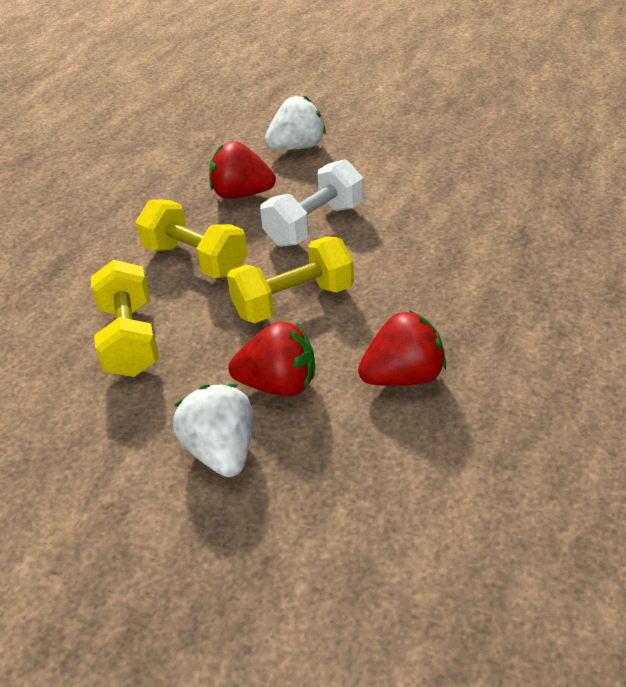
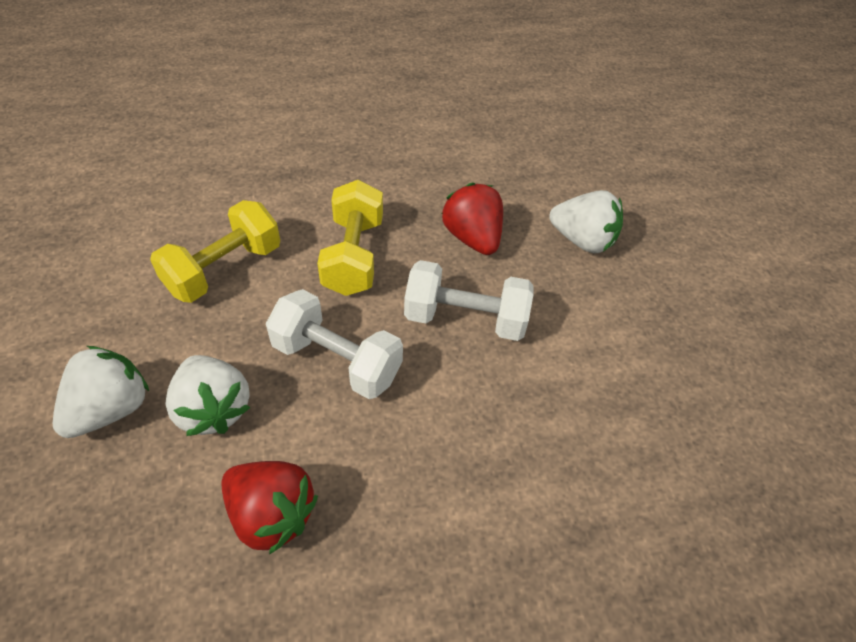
camera: 50 degrees right, 10 degrees up
yellow dumbbell [227,236,354,323] -> white dumbbell [266,289,403,399]
red strawberry [228,321,315,397] -> white strawberry [166,355,250,436]

